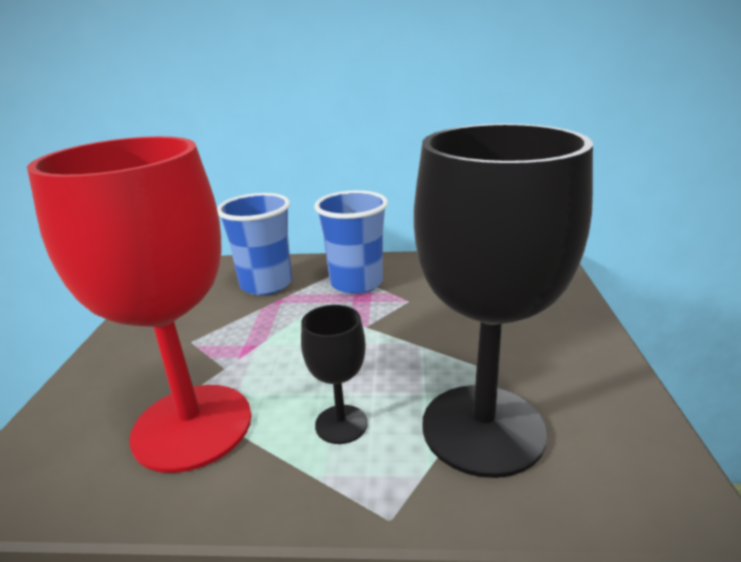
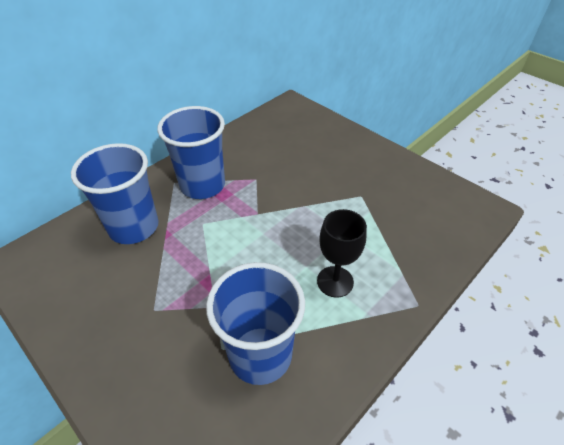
camera: 50 degrees left, 20 degrees up
red goblet [27,136,251,473] -> blue cup [206,262,305,385]
black goblet [414,124,593,478] -> none

